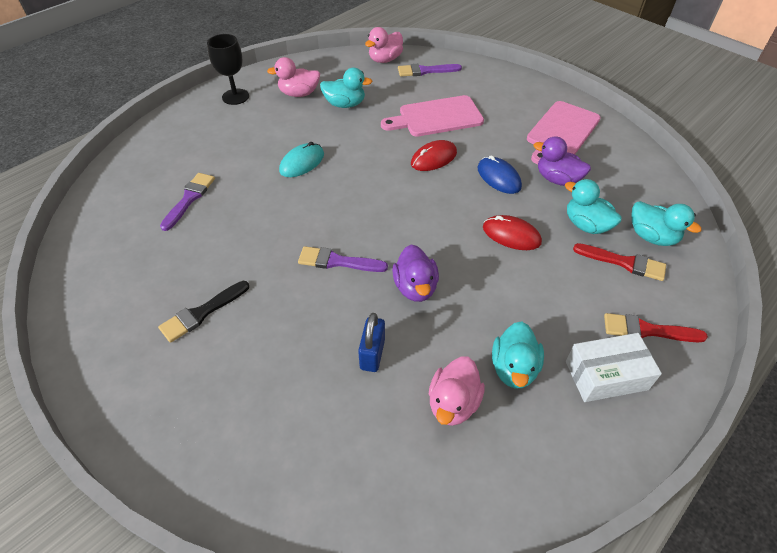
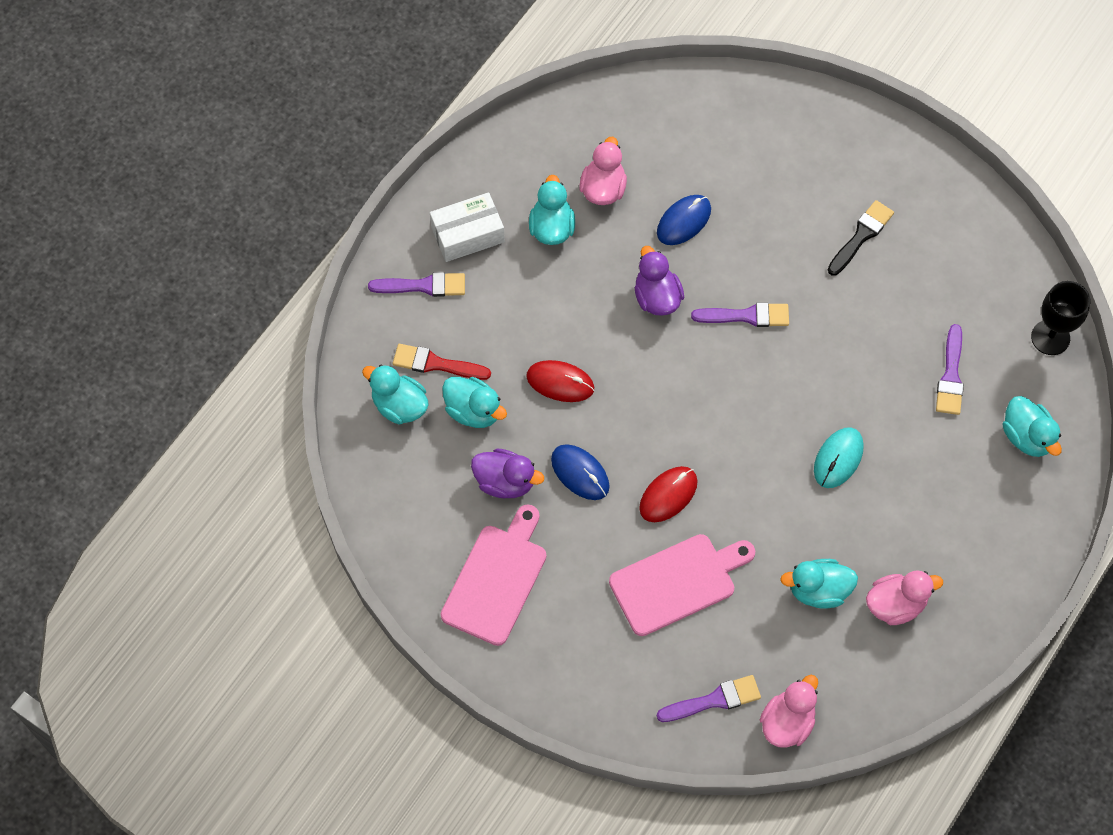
camera: 170 degrees right, 15 degrees up
black goblet [207,34,249,105] -> black goblet moved to [1031,281,1090,355]
blue padlock [358,313,385,372] -> blue mouse [657,195,711,245]
red brush [604,313,708,342] -> purple brush [368,272,465,297]
none -> turquoise duck [1003,396,1062,457]

